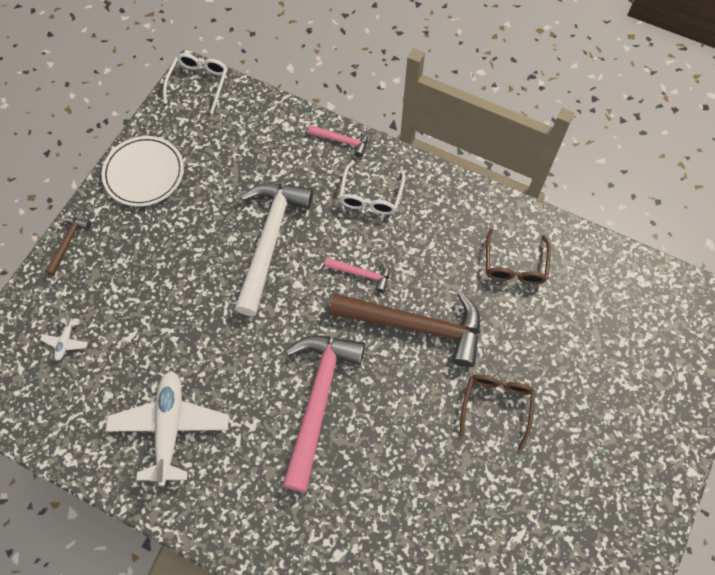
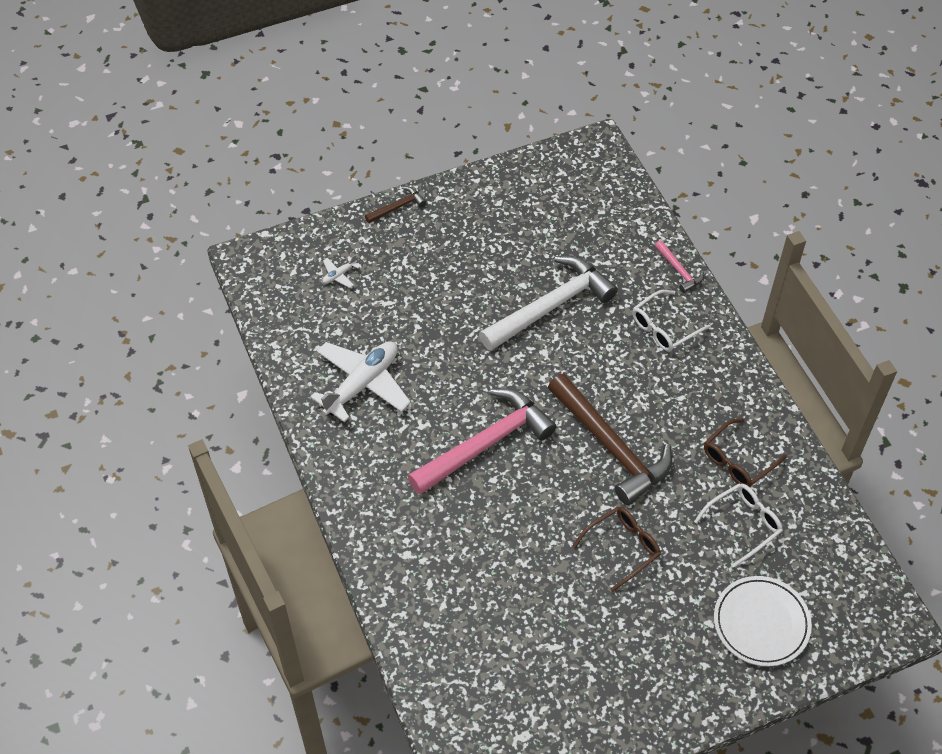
camera: 40 degrees right, 10 degrees down
white plate [102,136,184,207] -> white plate moved to [714,576,812,667]
white glasses [163,53,228,114] -> white glasses moved to [694,483,783,567]
pink hammer [325,258,390,293] -> none

